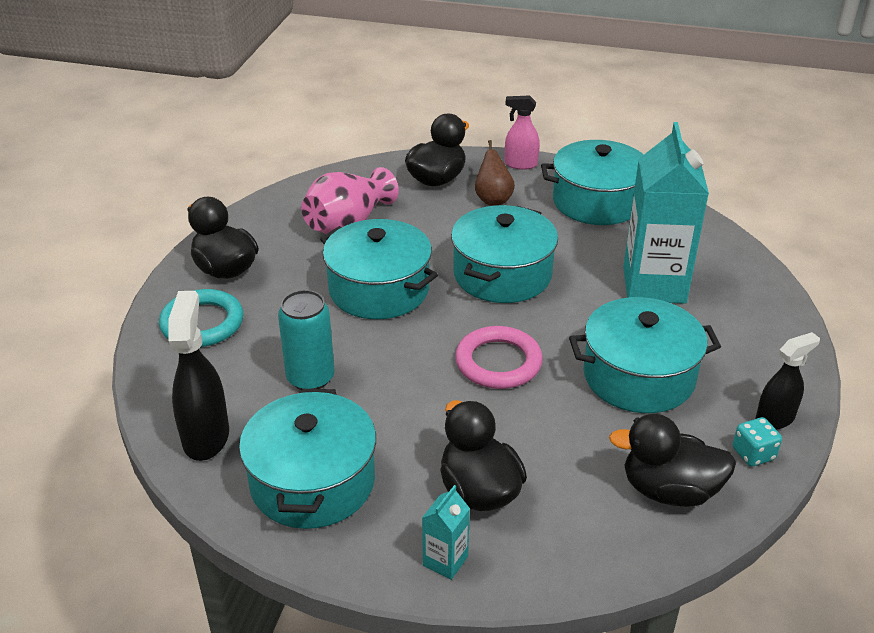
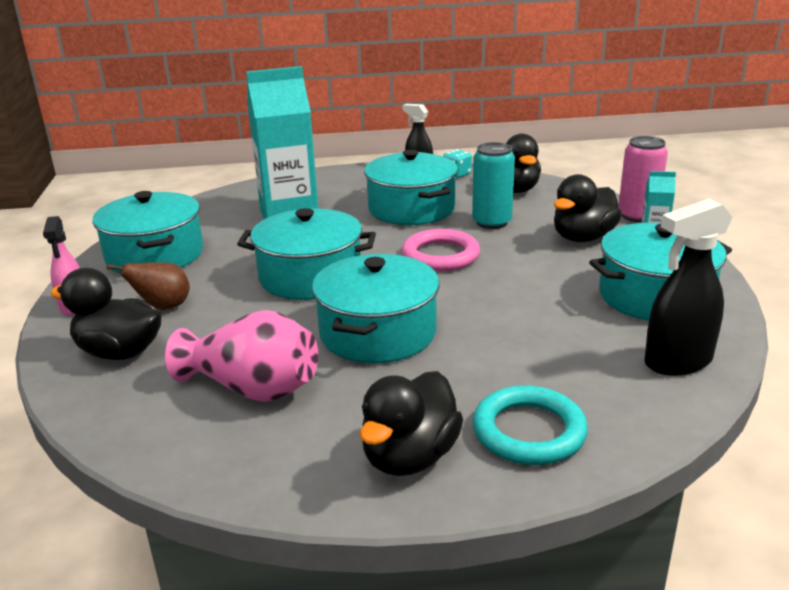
camera: 110 degrees left, 10 degrees down
turquoise can [278,290,335,390] -> turquoise can moved to [472,142,515,229]
none -> pink can [618,136,668,222]

